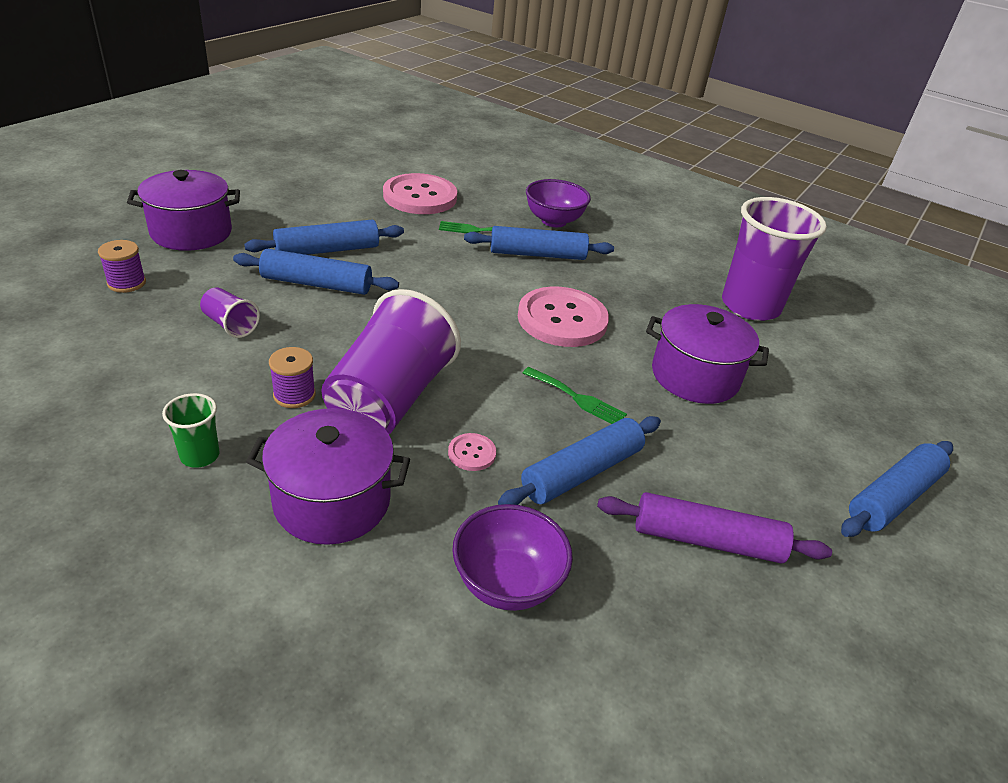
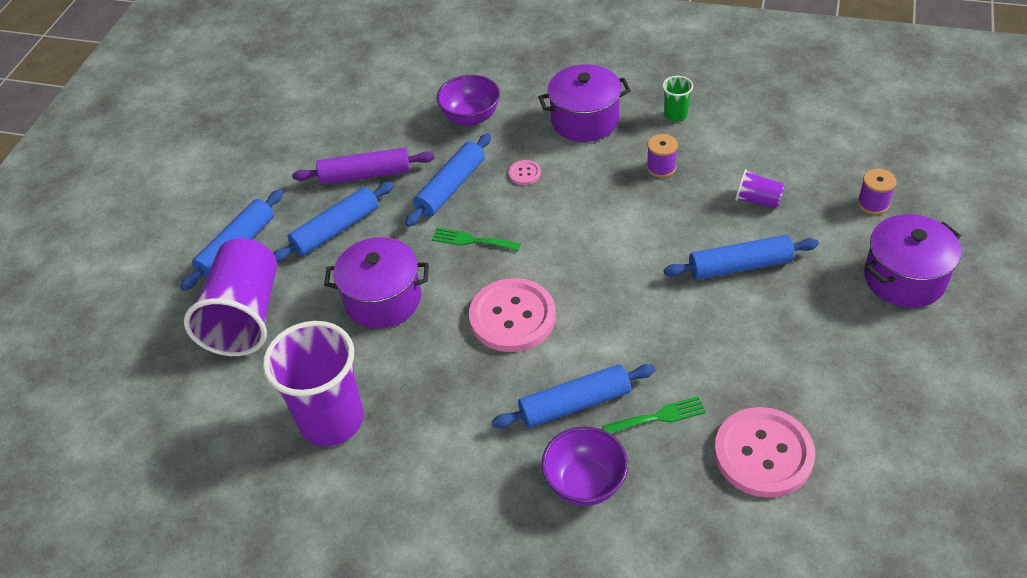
camera: 170 degrees right, 10 degrees up
blue rolling pin [244,220,404,255] -> blue rolling pin moved to [273,182,394,262]
purple cup [321,289,461,434] -> purple cup moved to [184,238,277,356]

